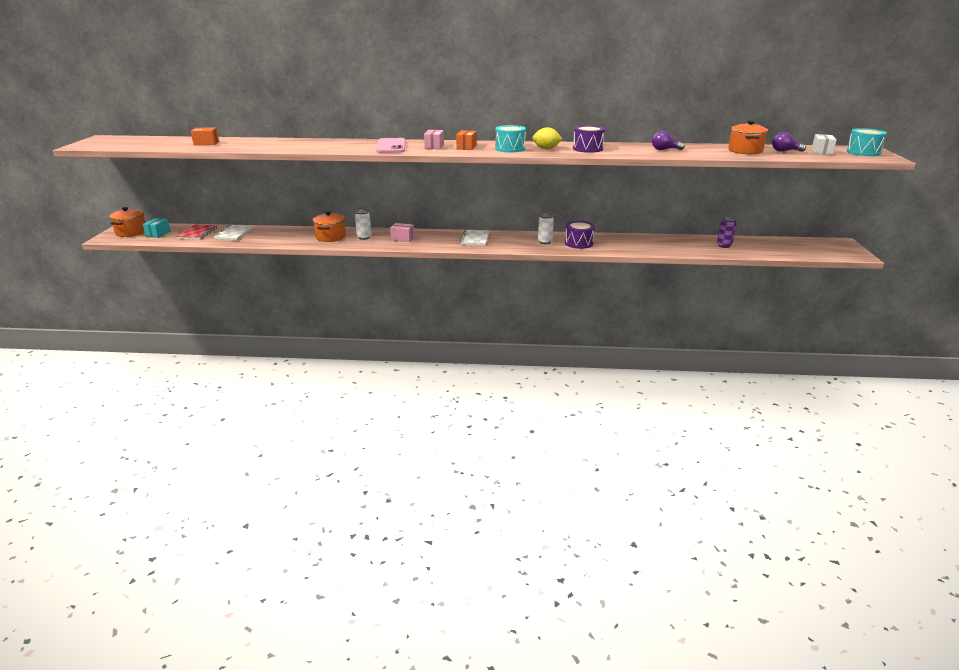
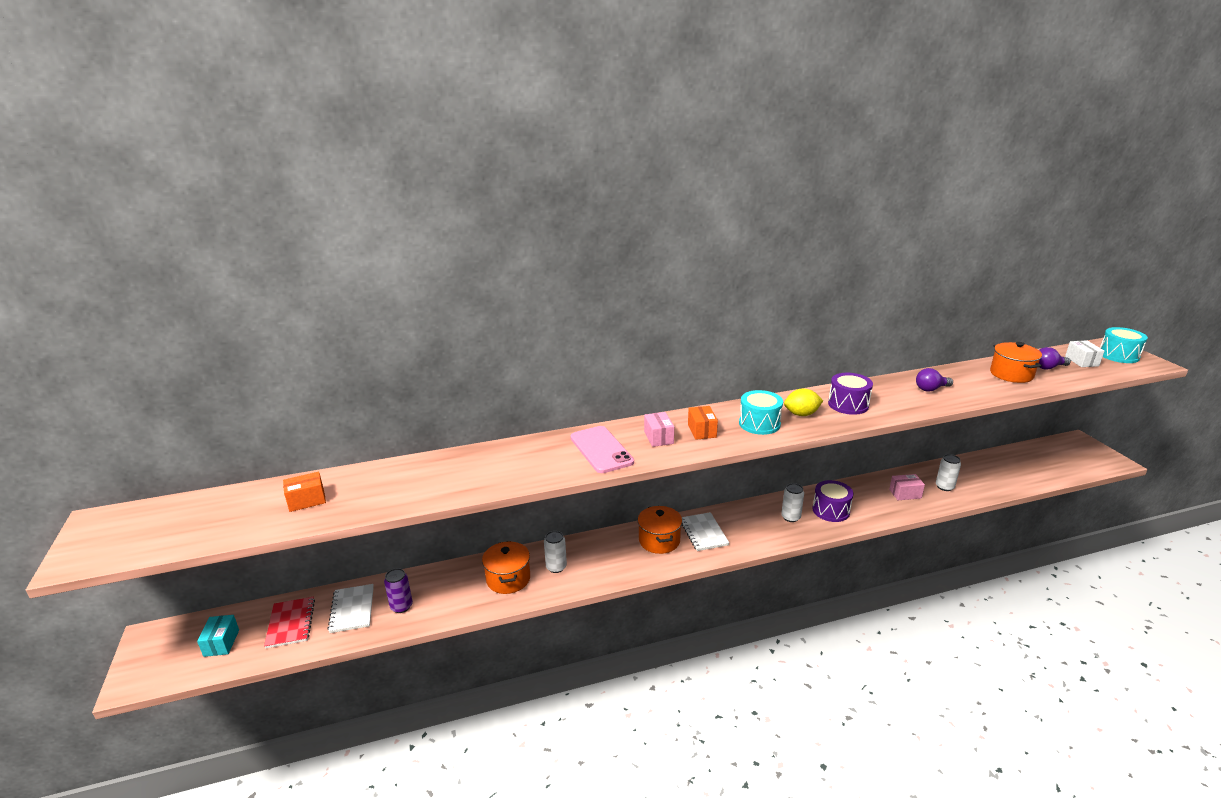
camera: 20 degrees left, 0 degrees up
orange pot [109,207,146,237] -> orange pot moved to [638,506,682,554]
pink box [390,223,414,242] -> pink box moved to [889,474,925,500]
purple can [717,217,737,248] -> purple can moved to [384,568,413,613]
none -> white can [936,454,961,491]

